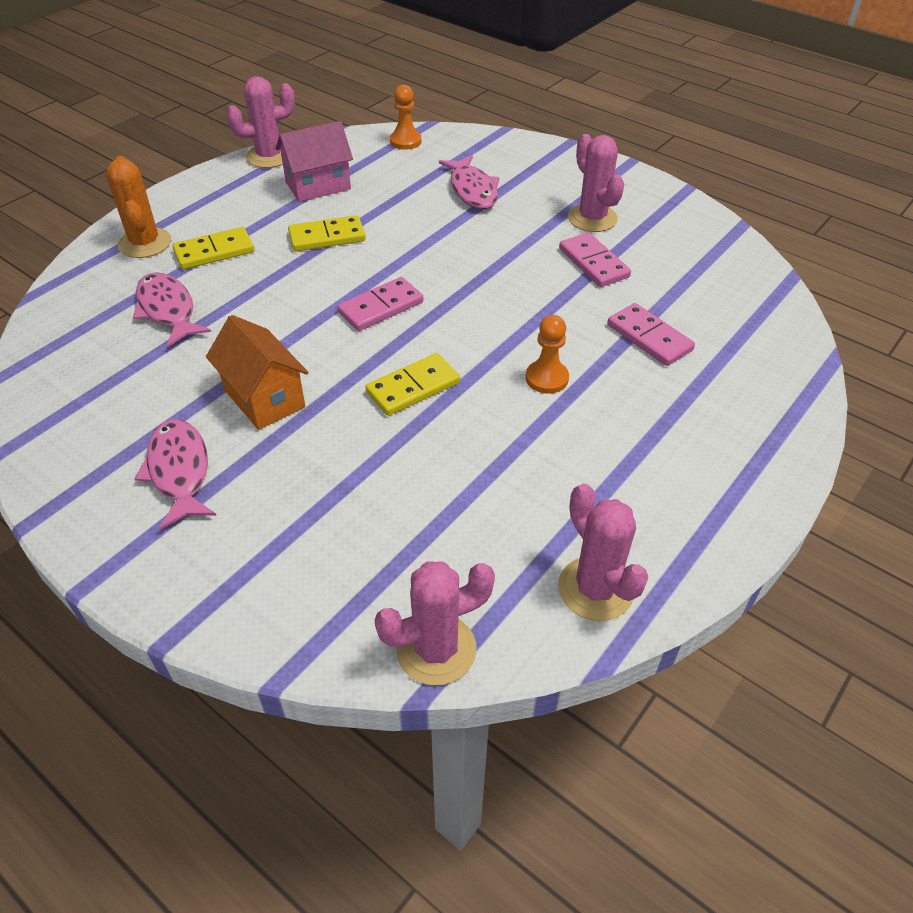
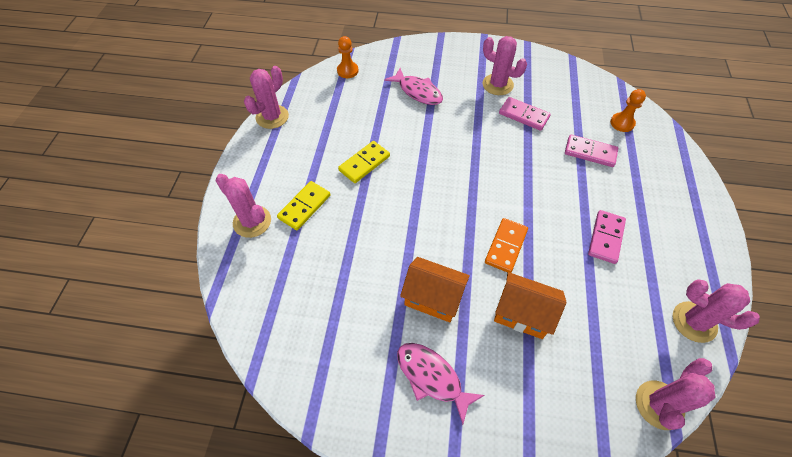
camera: 30 degrees left, 10 degrees up
orange cactus [106,156,171,258] -> pink cactus [215,174,271,238]
pink fish [133,272,211,348] -> none
pink house [276,121,353,202] -> none
pink domino [337,277,423,331] -> pink domino moved to [588,210,626,264]
yellow domino [365,353,460,416] -> orange domino [485,218,528,273]
orange pawn [526,315,569,394] -> orange pawn moved to [610,89,646,132]
none -> orange house [494,272,567,339]

